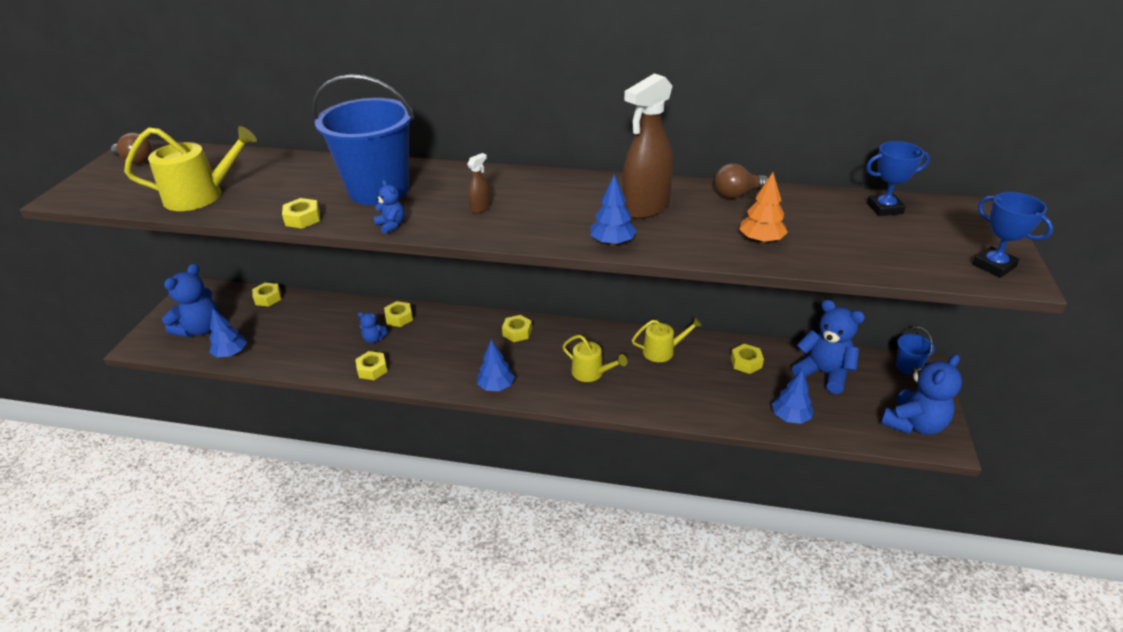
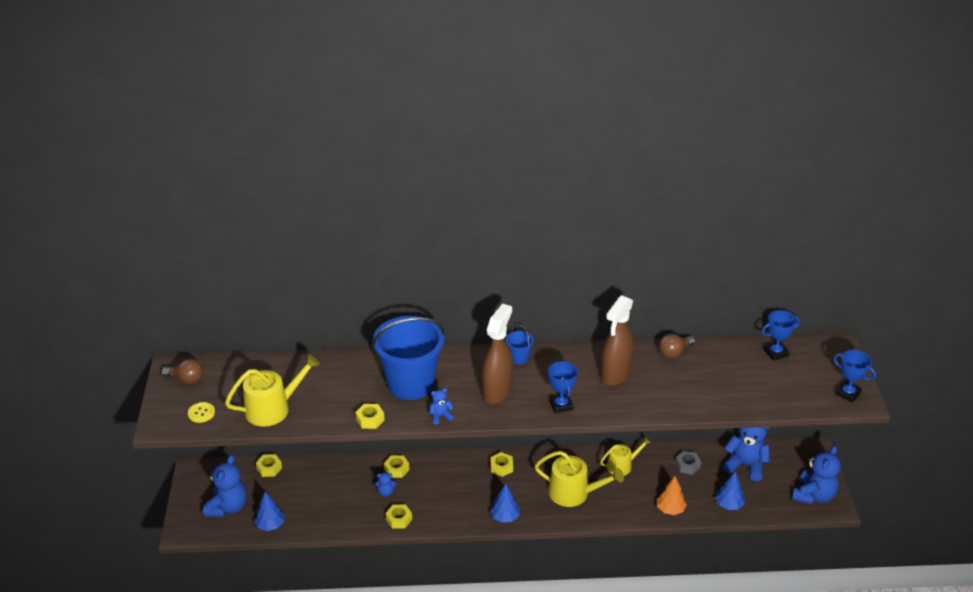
camera: 15 degrees left, 0 degrees up
blue teddy bear [373,180,404,234] -> blue teddy bear turned 60 degrees counterclockwise [430,388,454,424]
brown spray bottle [467,153,490,214] -> brown spray bottle [482,303,513,404], size x2.34
yellow watering can [562,335,627,382] -> yellow watering can [535,451,624,507], size x1.57
blue tree [590,175,637,245] -> none
yellow nut [731,344,764,374] -> grey nut [675,451,701,475]
orange tree [739,172,788,243] -> orange tree moved to [657,477,687,515]
blue bucket [896,327,935,375] -> blue bucket moved to [506,325,534,364]
none -> yellow button [188,402,215,423]
none -> blue trophy [548,361,578,413]

